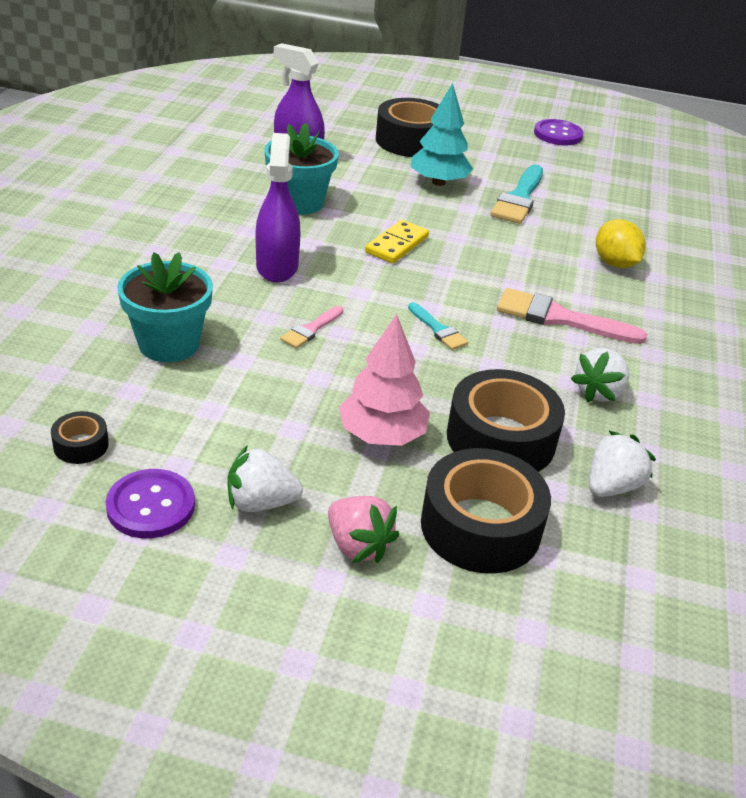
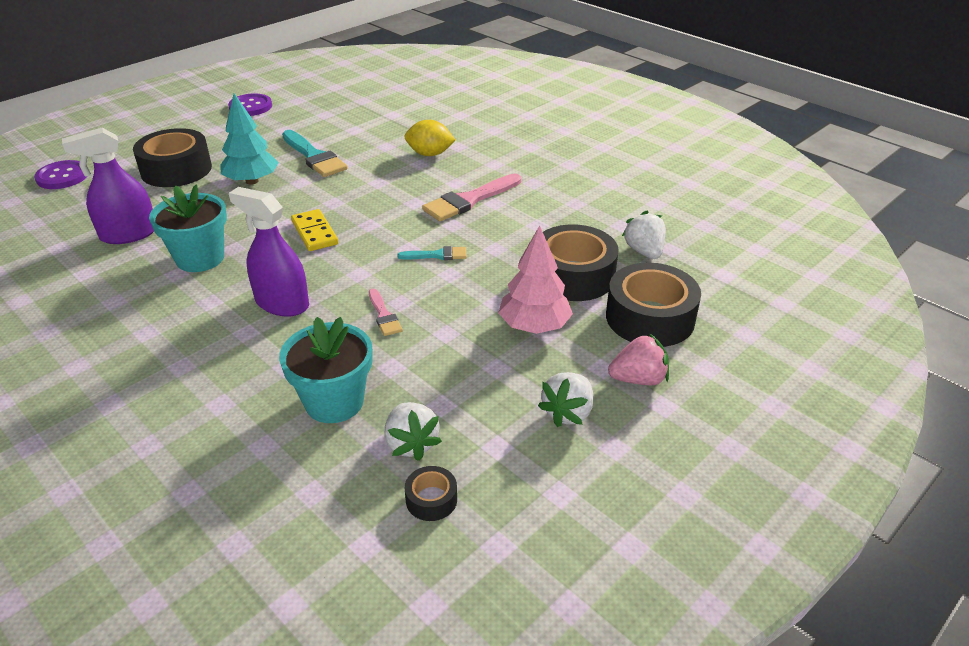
camera: 55 degrees left, 0 degrees up
purple button [106,469,195,538] -> purple button moved to [34,160,86,189]
white strawberry [571,348,629,402] -> white strawberry moved to [385,402,442,461]

